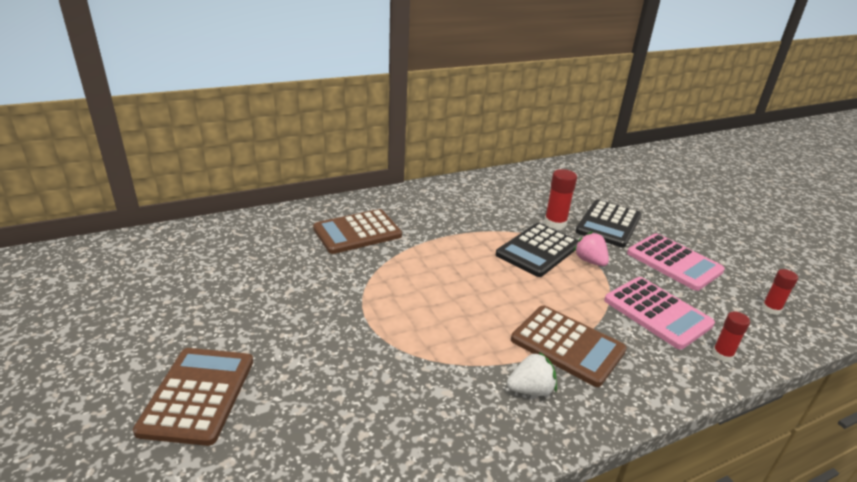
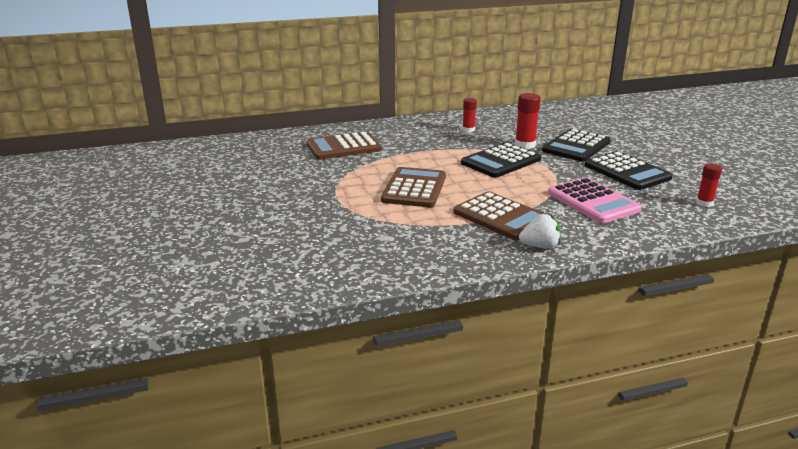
camera: 10 degrees right, 5 degrees down
brown calculator [133,348,253,446] -> brown calculator moved to [381,167,446,207]
white strawberry [507,352,557,396] -> white strawberry moved to [519,214,561,248]
pink strawberry [573,231,609,266] -> none
pink calculator [627,233,725,291] -> black calculator [585,151,673,190]
red glue stick [712,311,750,362] -> red glue stick moved to [462,98,477,132]

